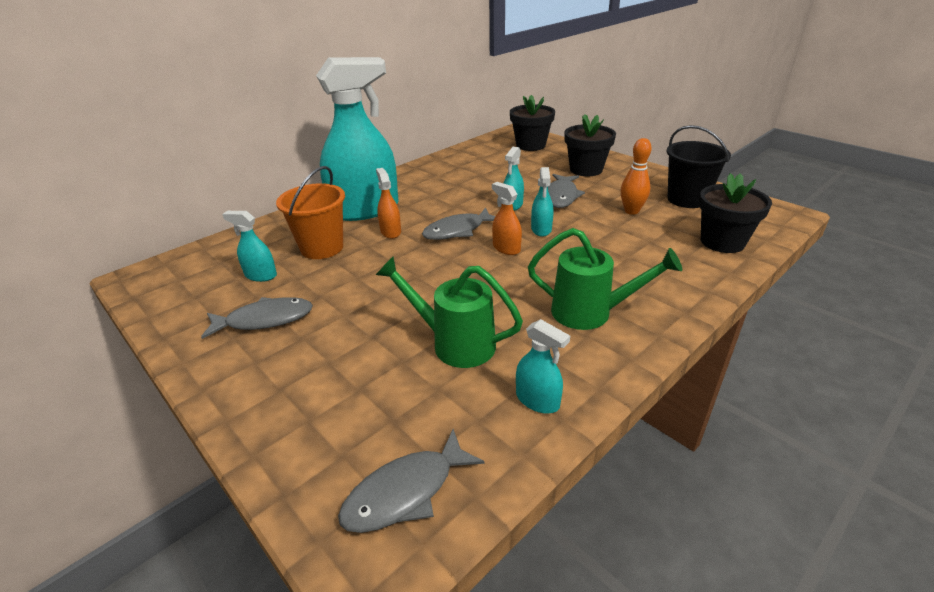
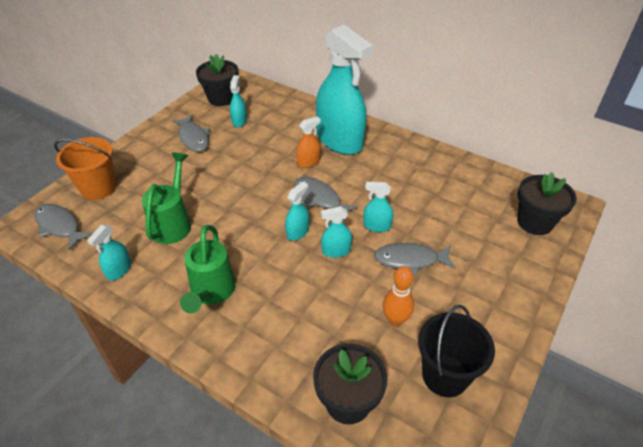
camera: 75 degrees right, 10 degrees up
orange bucket [276,166,345,259] -> orange bucket moved to [54,137,116,200]
orange spray bottle [492,182,522,255] -> turquoise spray bottle [285,182,309,241]
black flower pot [564,114,616,176] -> black flower pot moved to [196,54,238,106]

